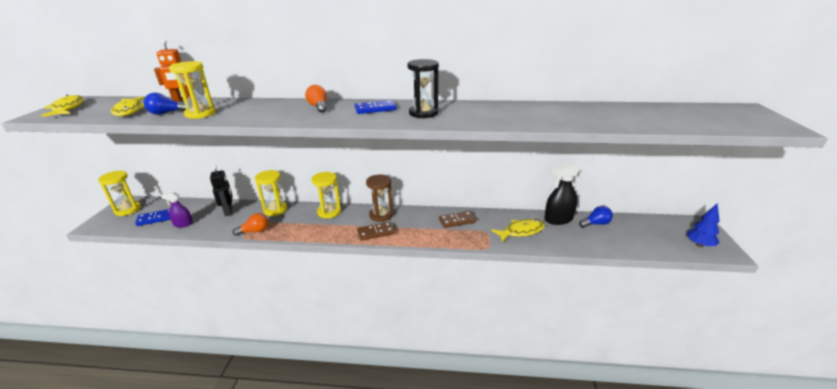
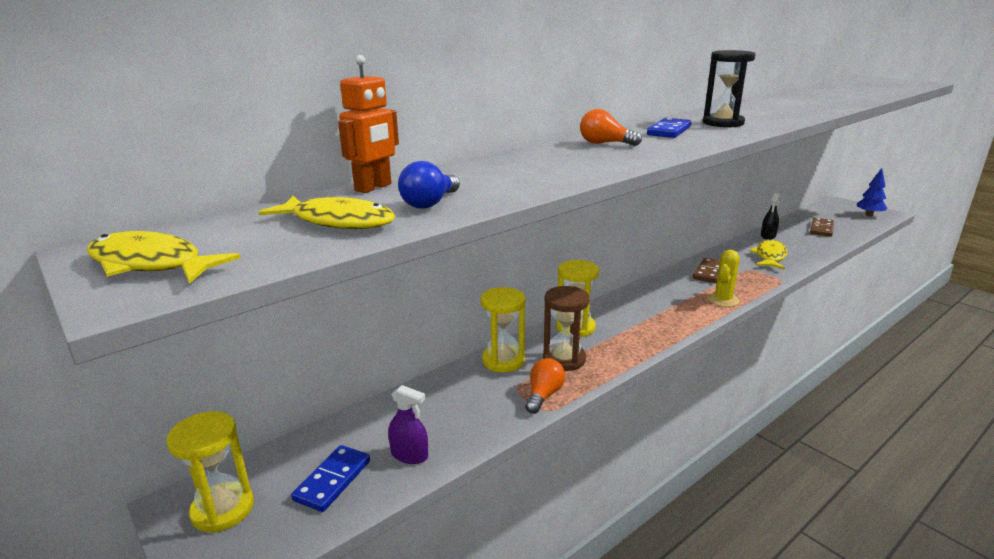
camera: 45 degrees left, 5 degrees down
purple spray bottle [161,192,193,227] -> purple spray bottle turned 105 degrees counterclockwise [388,385,428,464]
yellow hourglass [169,61,216,119] -> none
black robot [210,165,233,216] -> none
brown domino [357,222,395,241] -> brown domino moved to [810,218,834,237]
brown hourglass [366,174,393,222] -> brown hourglass moved to [543,286,590,371]
black spray bottle [544,163,579,225] -> black spray bottle [761,193,779,240], size x0.60
blue light bulb [579,206,613,228] -> none
none -> yellow cactus [707,250,740,307]

